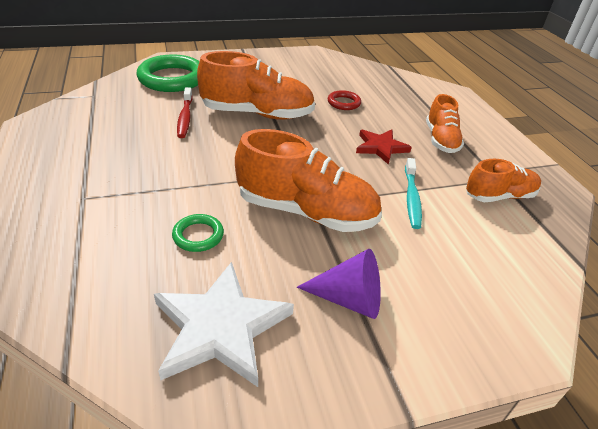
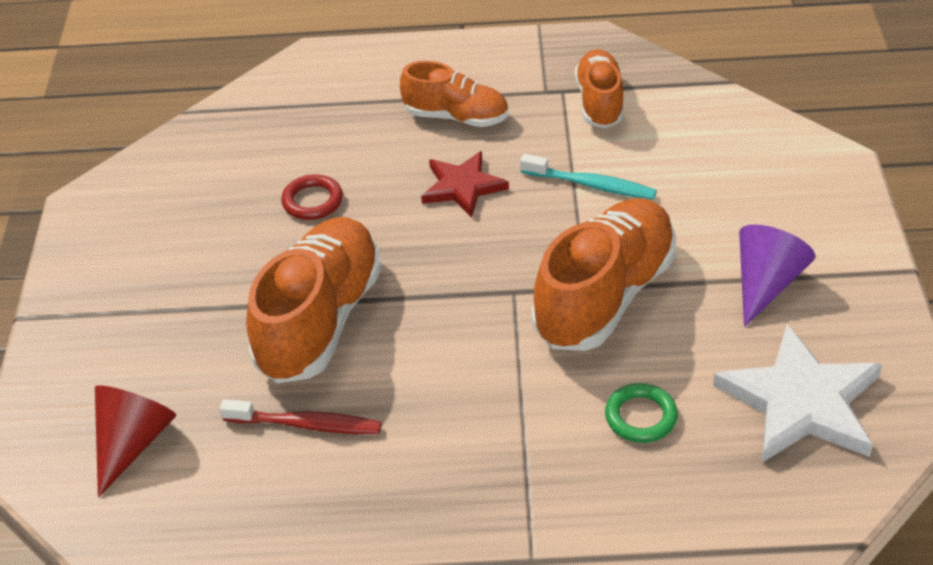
camera: 70 degrees left, 5 degrees up
green ring [137,54,200,92] -> red cone [95,385,176,498]

